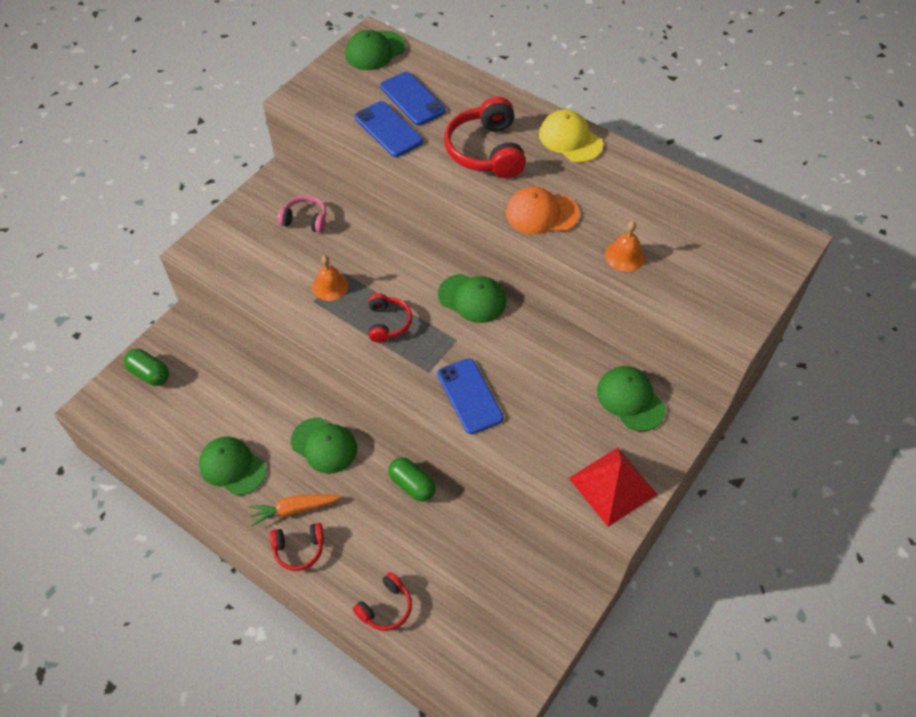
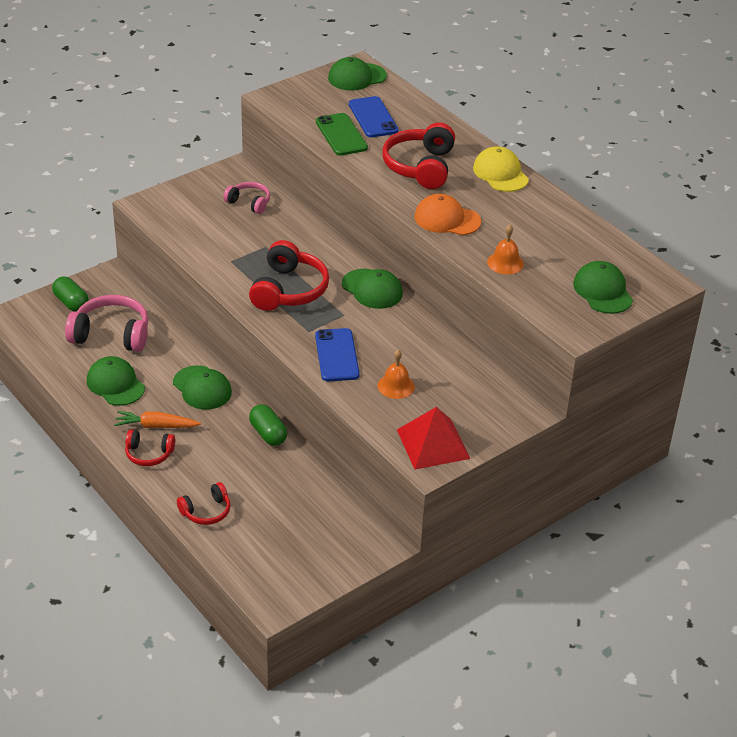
camera: 15 degrees right, 15 degrees down
orange bell [312,256,349,301] -> orange bell moved to [378,350,415,399]
blue phone [355,101,423,157] -> green phone [316,113,368,156]
red headphones [369,293,412,343] -> red headphones [249,240,329,311], size x1.77
green cap [597,366,666,432] -> green cap moved to [573,261,633,314]
none -> pink headphones [65,295,148,352]

